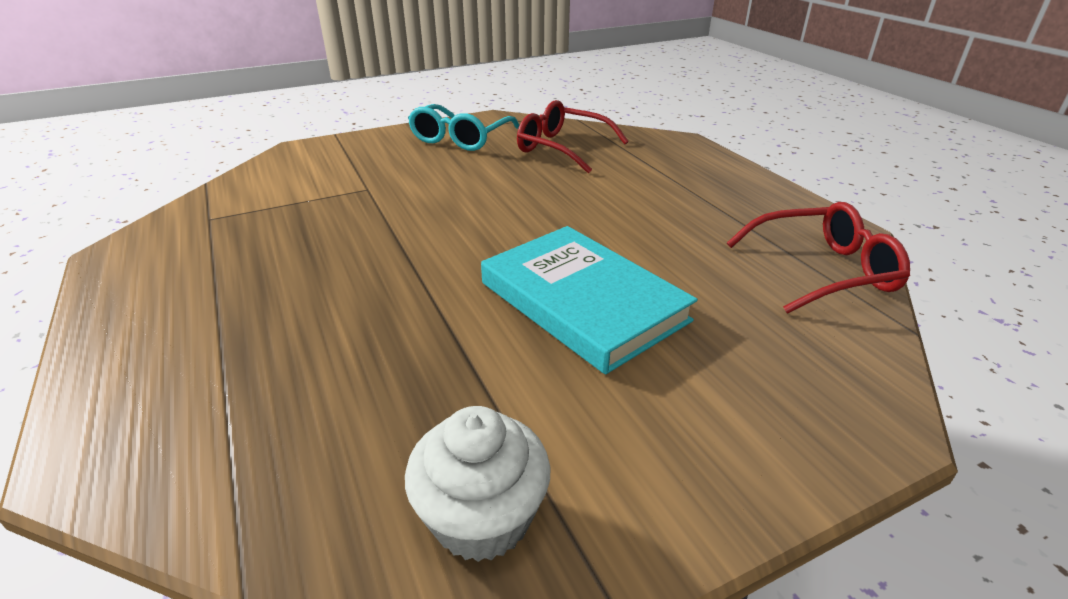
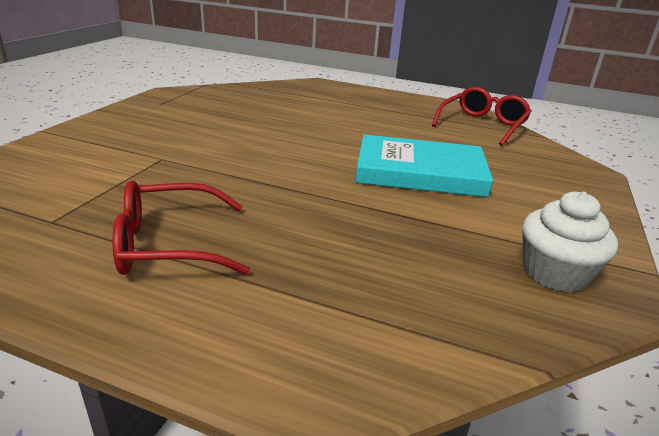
camera: 45 degrees left, 5 degrees down
turquoise glasses [408,104,520,151] -> none
red glasses [517,100,629,173] -> red glasses moved to [112,180,250,275]

